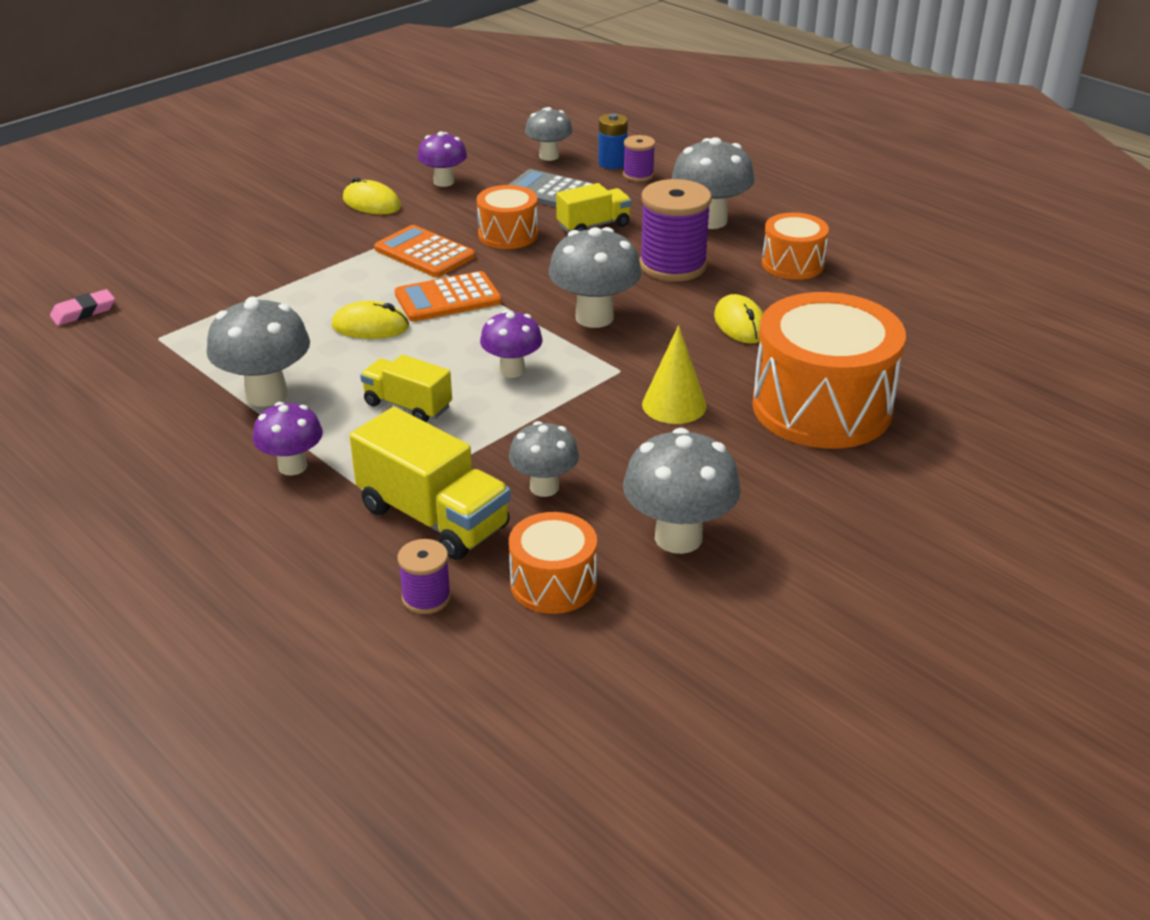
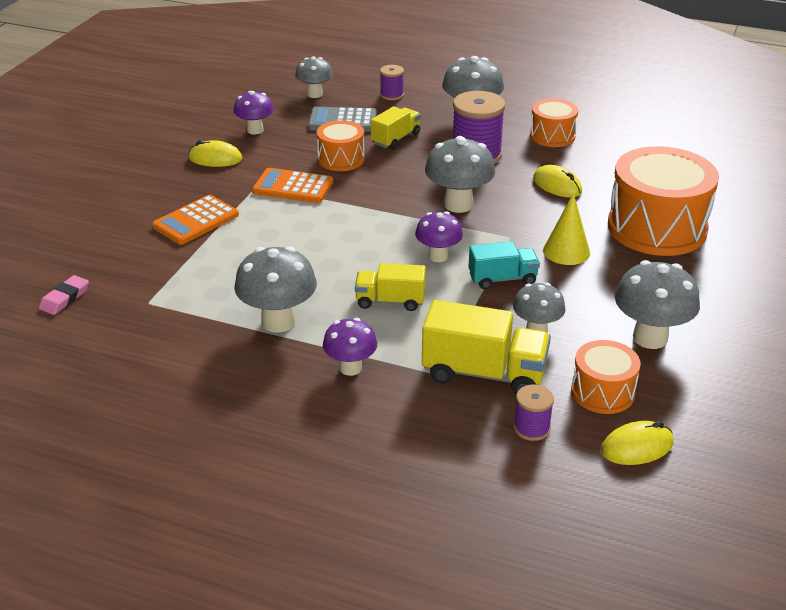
camera: 25 degrees left, 0 degrees up
yellow mouse [332,301,409,339] -> yellow mouse moved to [601,421,674,465]
orange calculator [395,271,502,322] -> orange calculator moved to [152,195,239,245]
blue battery [598,113,628,169] -> none
none -> turquoise truck [468,241,540,289]

